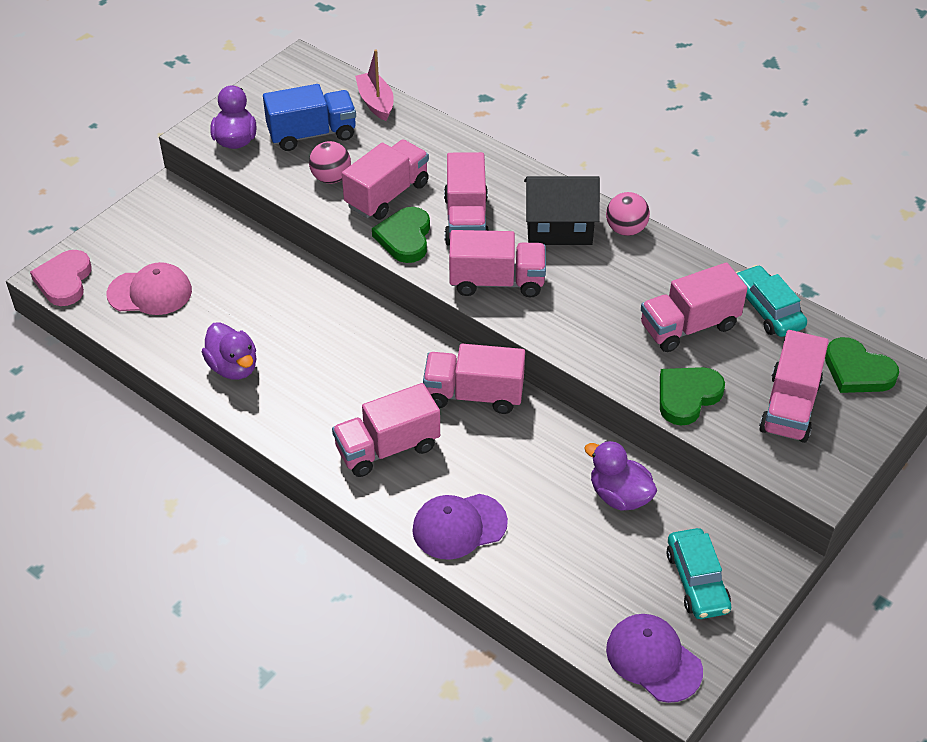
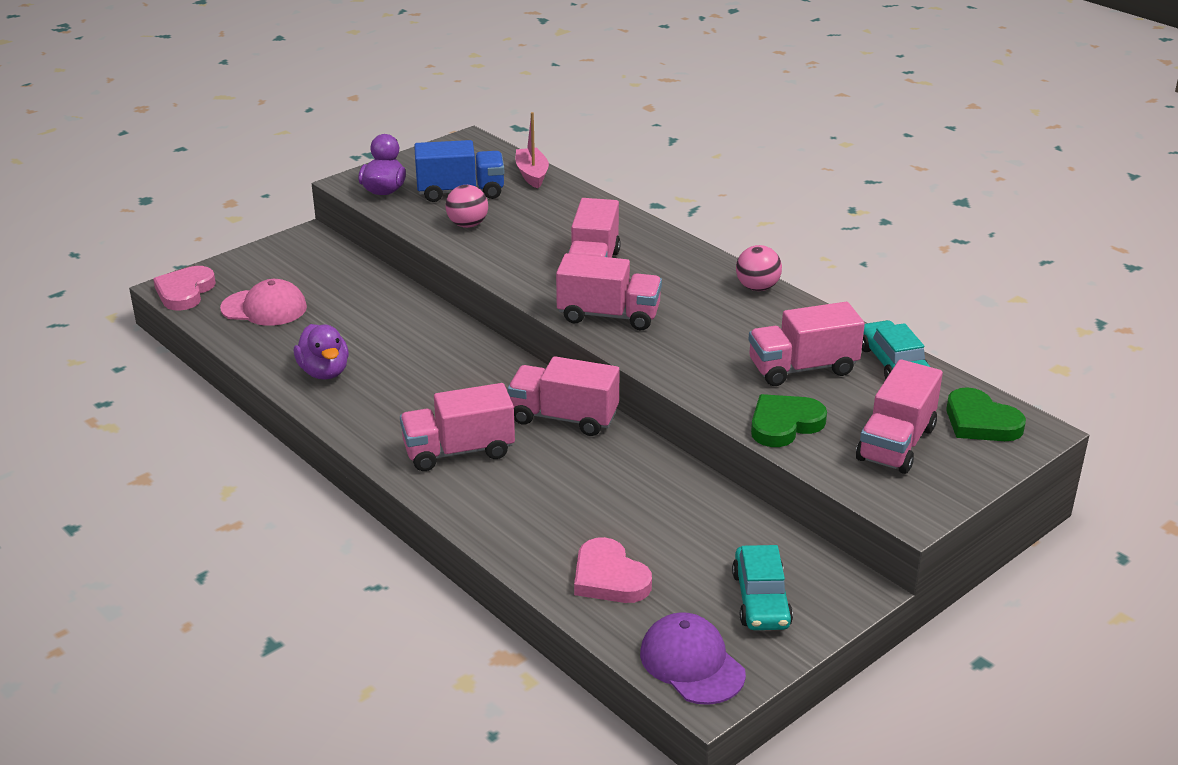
camera: 10 degrees right, 15 degrees down
pink truck [342,140,429,220] -> none
green heart [372,207,430,263] -> none
purple cap [412,494,508,560] -> none
black house [524,176,600,245] -> none
purple duck [584,441,657,511] -> none
none -> pink heart [574,537,652,603]

